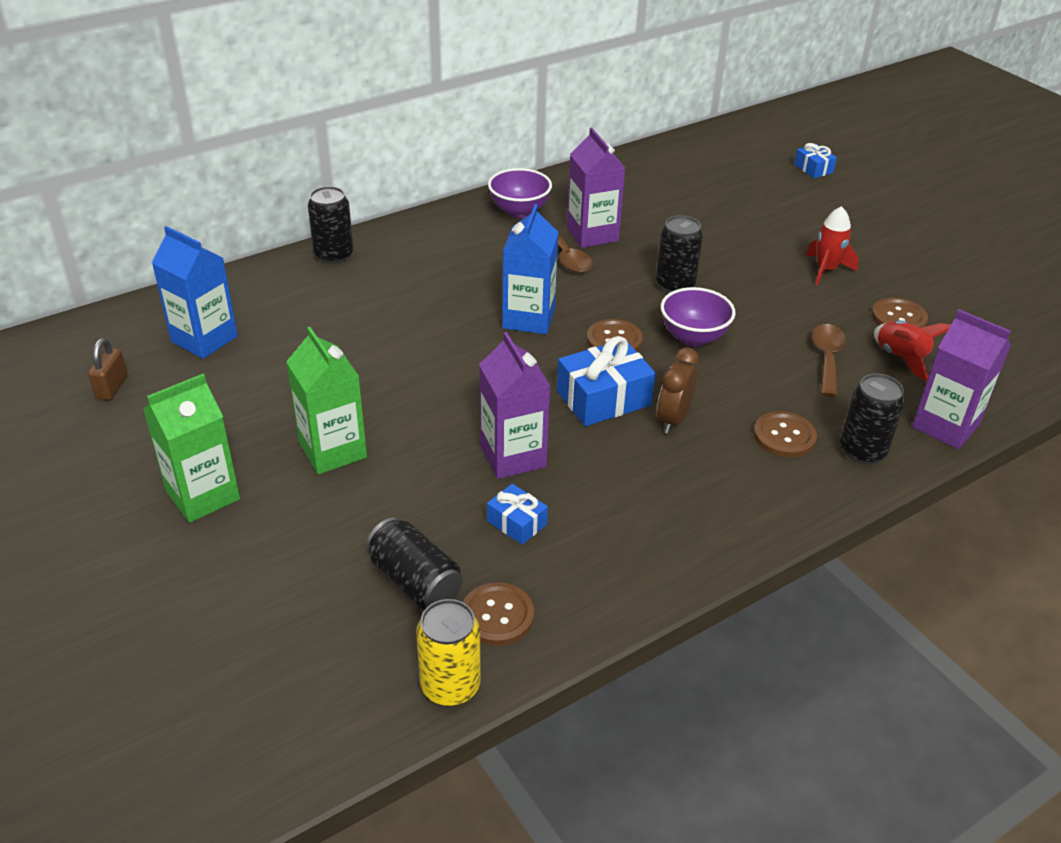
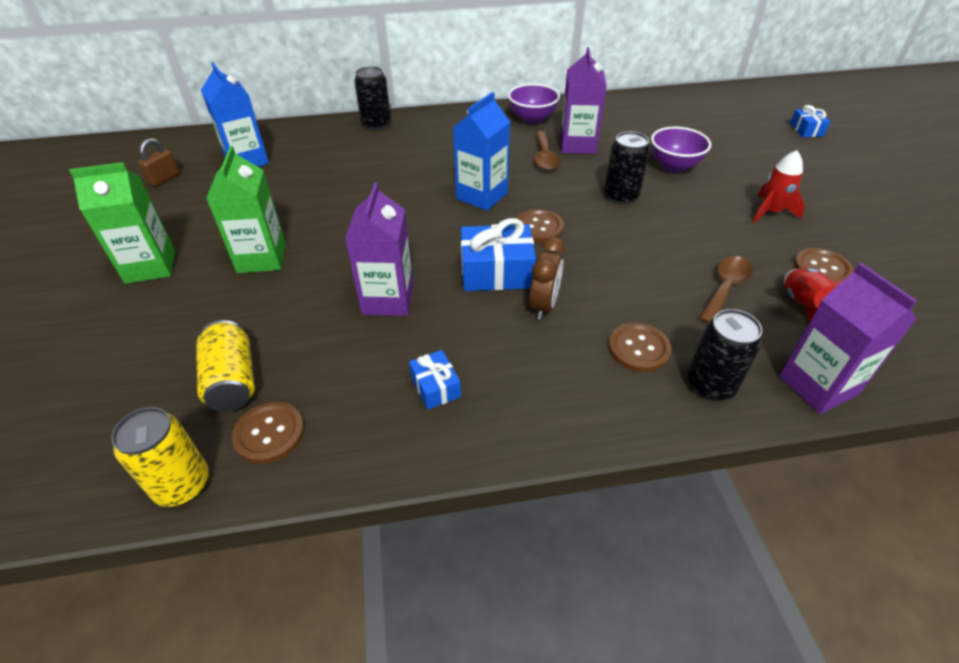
camera: 25 degrees right, 5 degrees up
black can [366,517,462,609] -> yellow can [196,320,255,411]
blue gift [487,484,548,545] -> blue gift moved to [409,350,461,409]
brown clock [657,347,699,434] -> brown clock turned 150 degrees clockwise [529,237,565,320]
purple bowl [661,287,736,346] -> purple bowl moved to [651,127,711,172]

